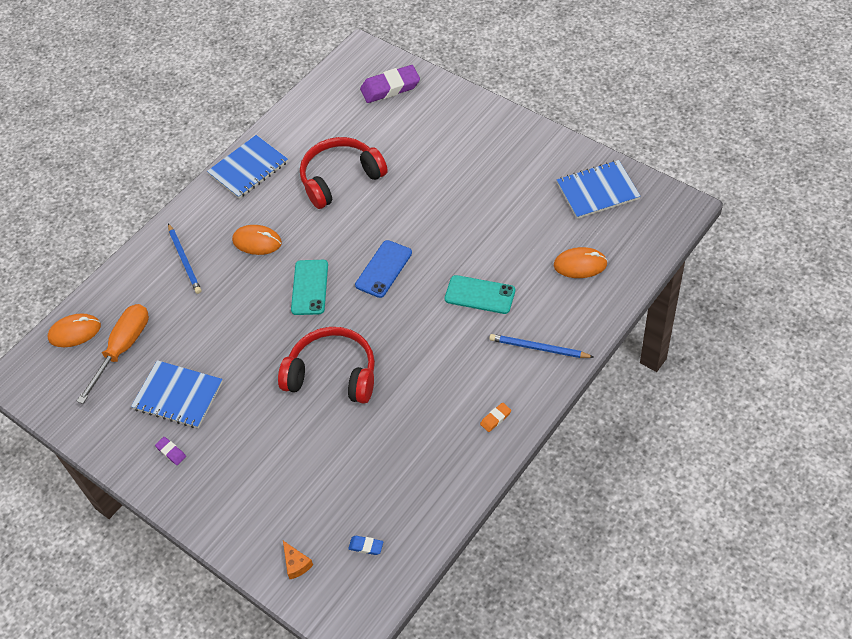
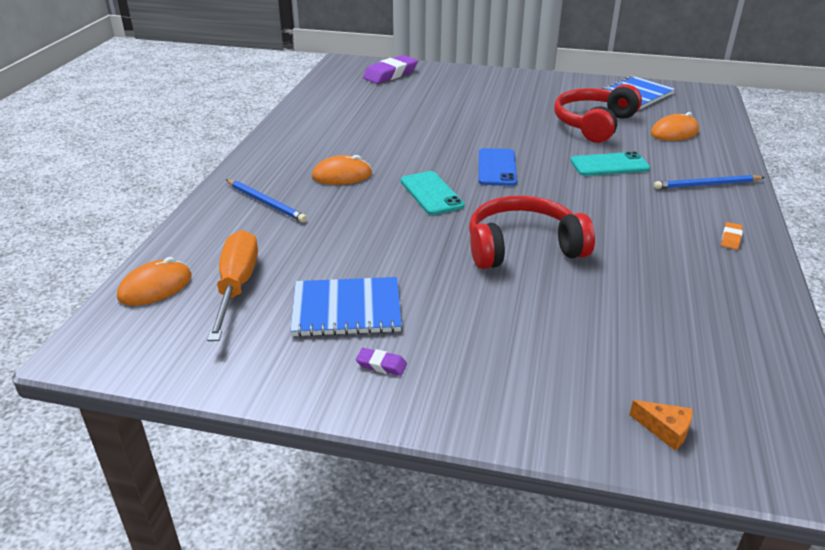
camera: 30 degrees left, 20 degrees down
blue notebook [207,135,288,199] -> none
red headphones [300,137,388,209] -> red headphones moved to [554,84,642,143]
blue eraser [348,536,383,555] -> none

